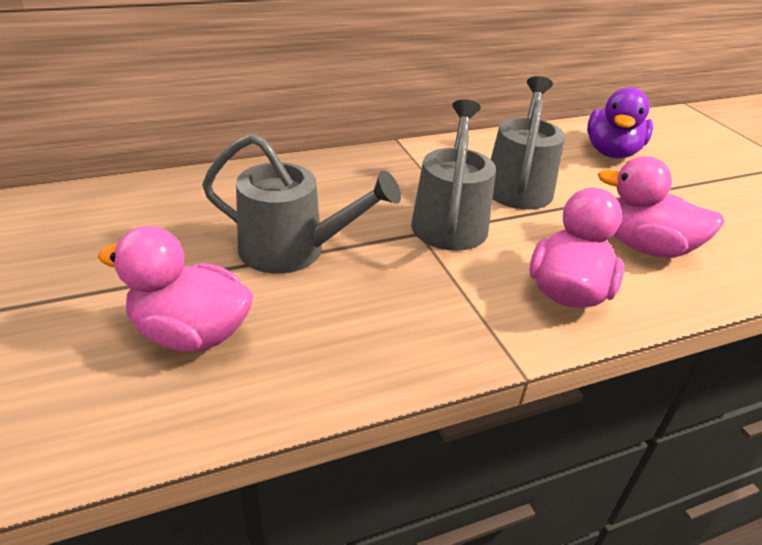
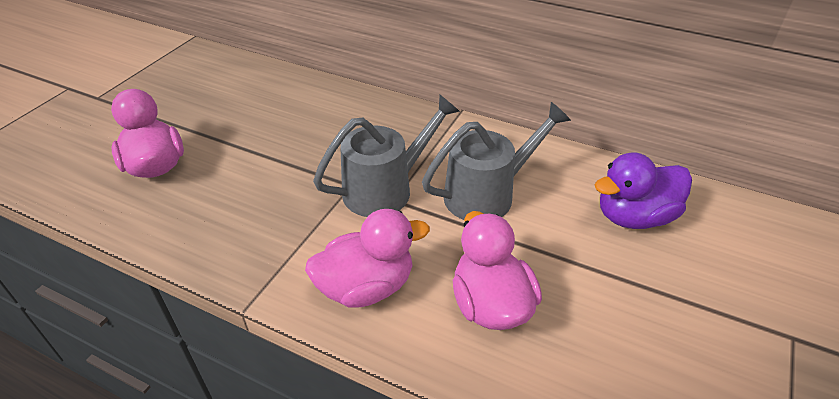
camera: 50 degrees right, 5 degrees up
grey watering can [202,133,401,274] -> none

